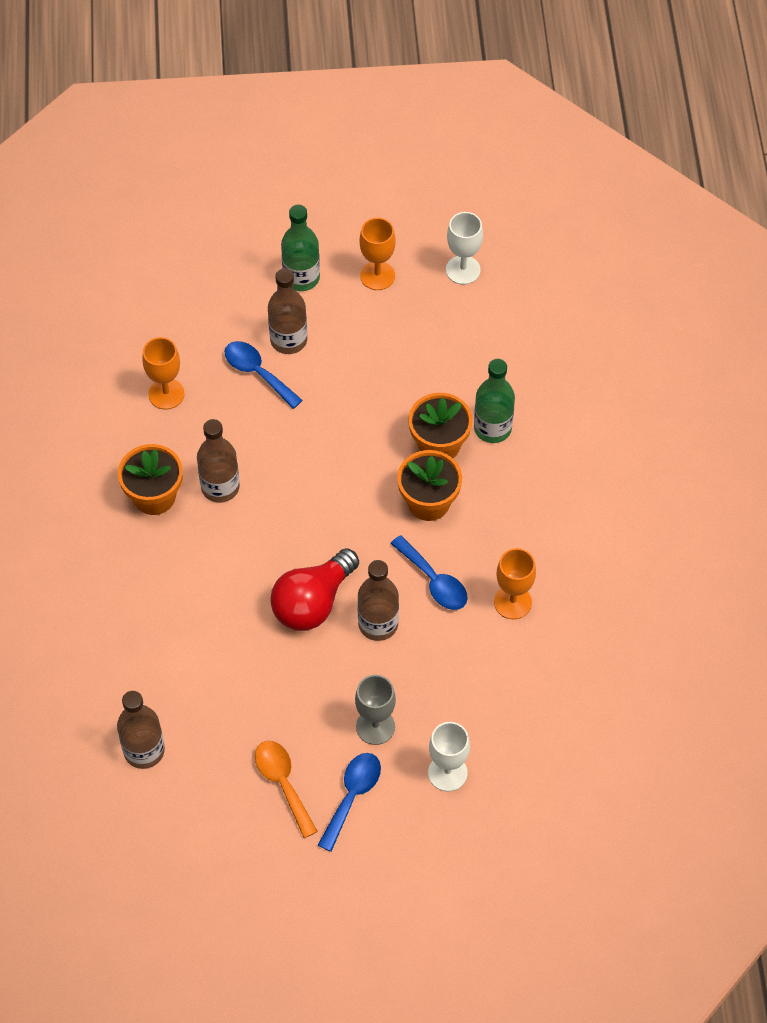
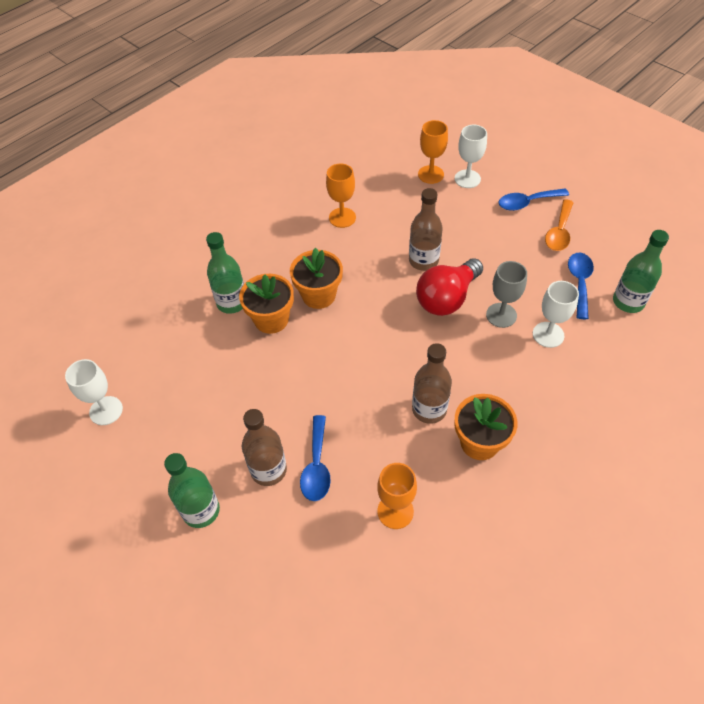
camera: 130 degrees left, 5 degrees down
brown bottle [117,691,165,769] -> green bottle [613,230,669,313]
red light bulb [270,548,359,631] -> red light bulb turned 135 degrees clockwise [416,258,483,316]
grey goblet [355,675,396,745] -> grey goblet moved to [486,261,527,328]
orange goblet [359,218,396,290] -> orange goblet moved to [418,120,448,184]
blue spoon [390,535,468,610] -> blue spoon moved to [568,253,594,319]
none -> white goblet [533,281,579,348]

